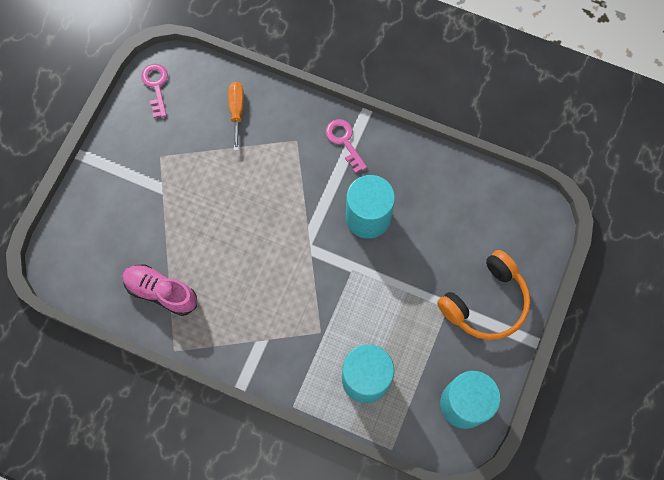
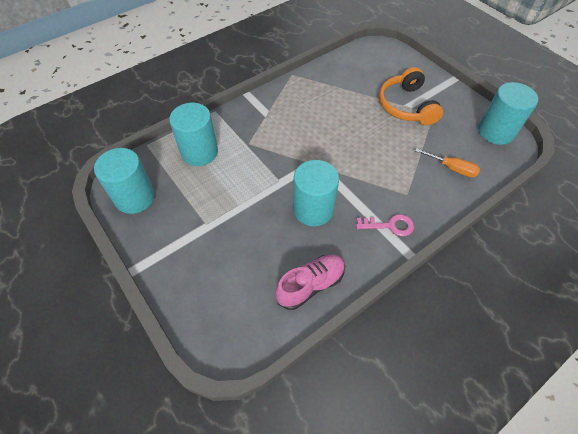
camera: 120 degrees right, 15 degrees down
pink shoe [122,265,197,316] -> pink shoe moved to [275,255,345,310]
pink key [141,64,168,118] -> turquoise cylinder [478,82,538,145]
orange headphones [437,250,531,340] -> orange headphones moved to [379,67,443,125]

